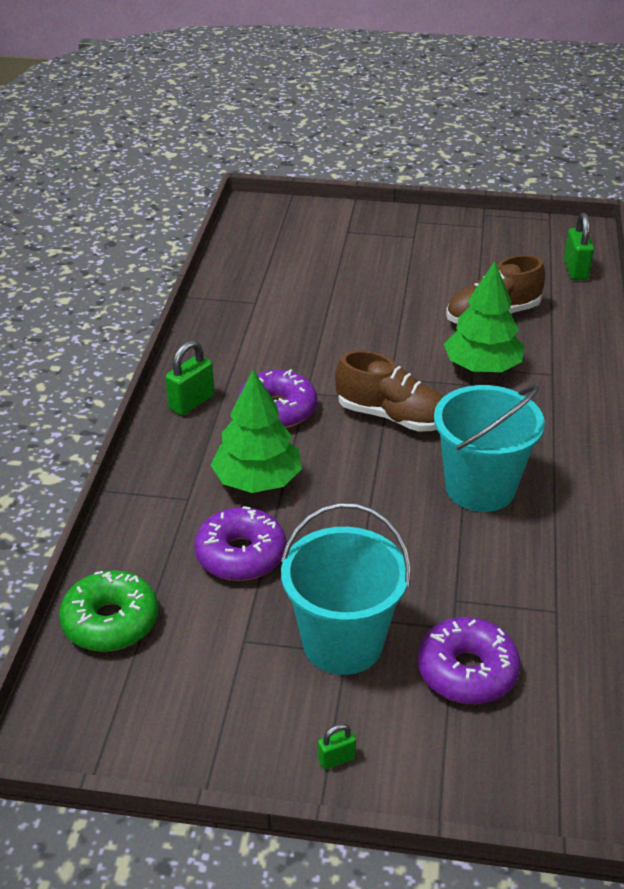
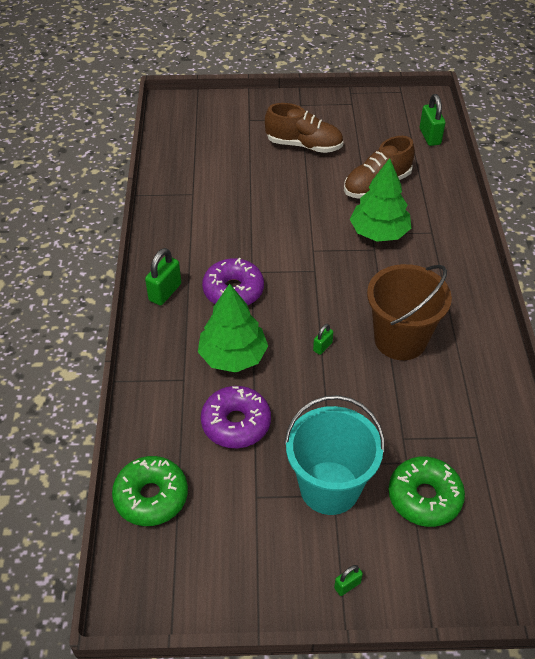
camera: 10 degrees left, 10 degrees up
brown shoe [335,350,443,432] -> brown shoe moved to [265,103,343,153]
purple donut [418,617,520,704] -> green donut [388,456,465,527]
turquoise bucket [434,385,545,512] -> brown bucket [367,264,452,360]
none -> green padlock [313,324,333,355]

